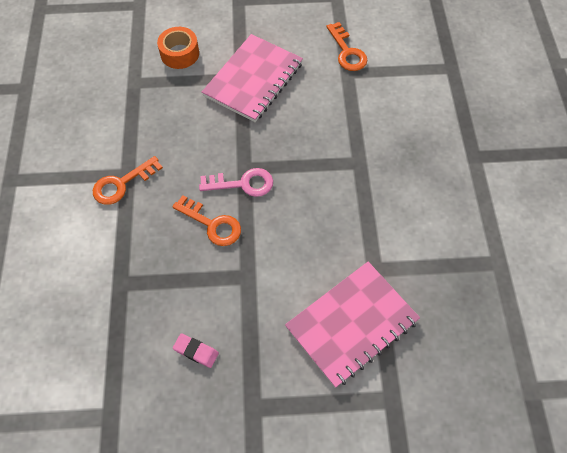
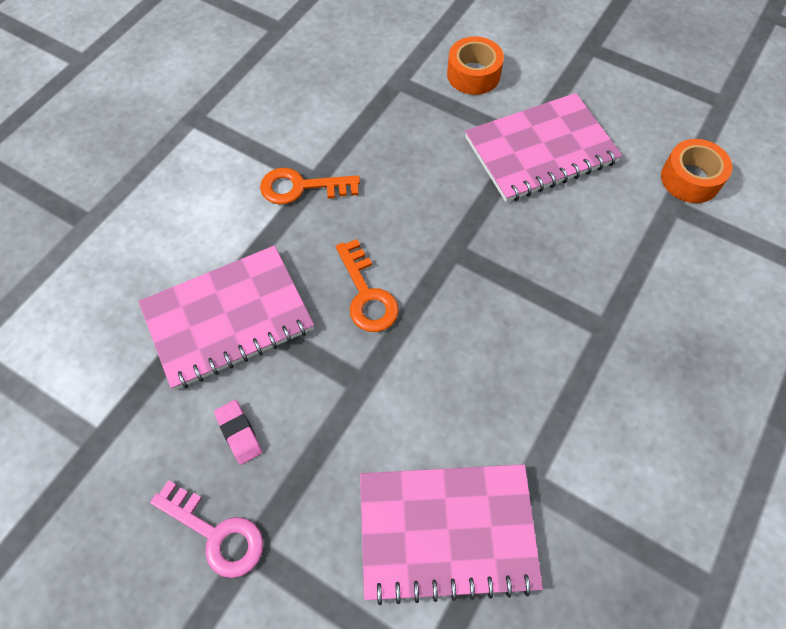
camera: 35 degrees right, 0 degrees up
pink key [199,168,273,197] -> pink key moved to [150,480,263,578]
orange key [326,22,367,71] -> orange tape [661,139,732,203]
none -> pink notebook [138,245,314,390]

